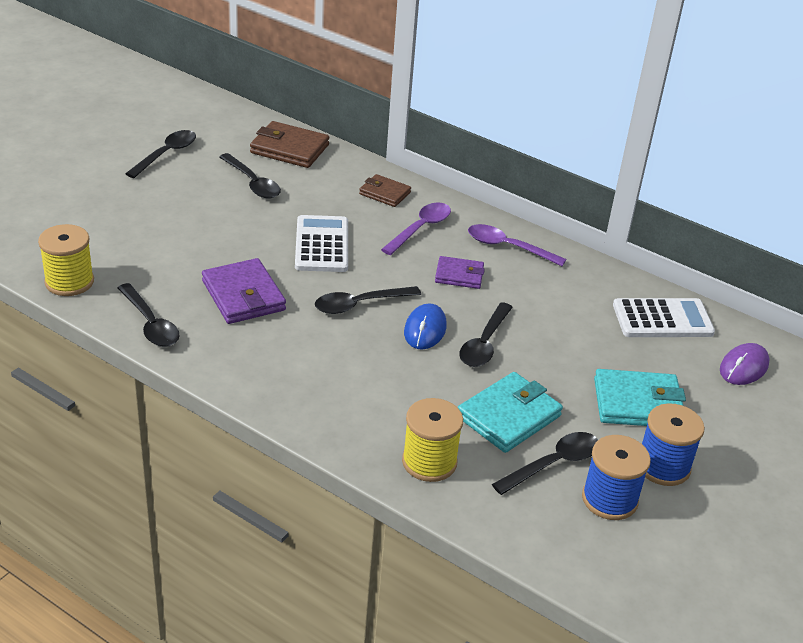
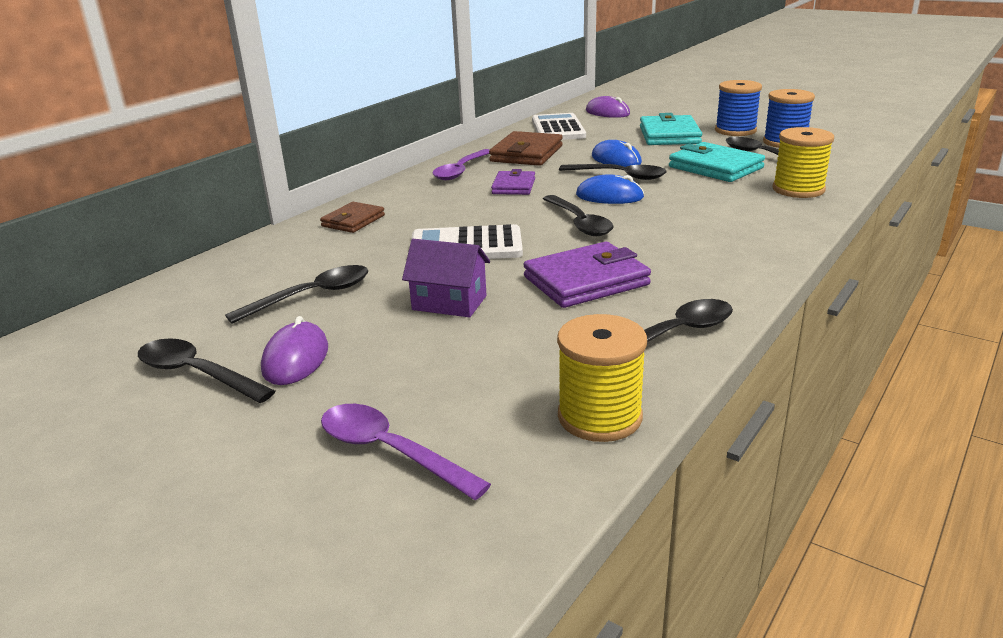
camera: 85 degrees left, 10 degrees down
brown wallet [250,121,329,168] -> brown wallet moved to [489,131,563,166]
purple spoon [381,202,451,255] -> purple spoon moved to [321,404,491,501]
none -> purple mouse [261,316,328,385]
none -> purple house [402,239,490,317]
none -> blue mouse [592,140,642,167]

